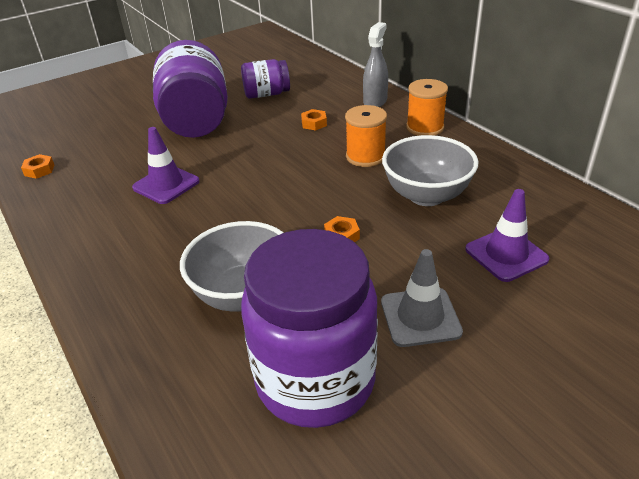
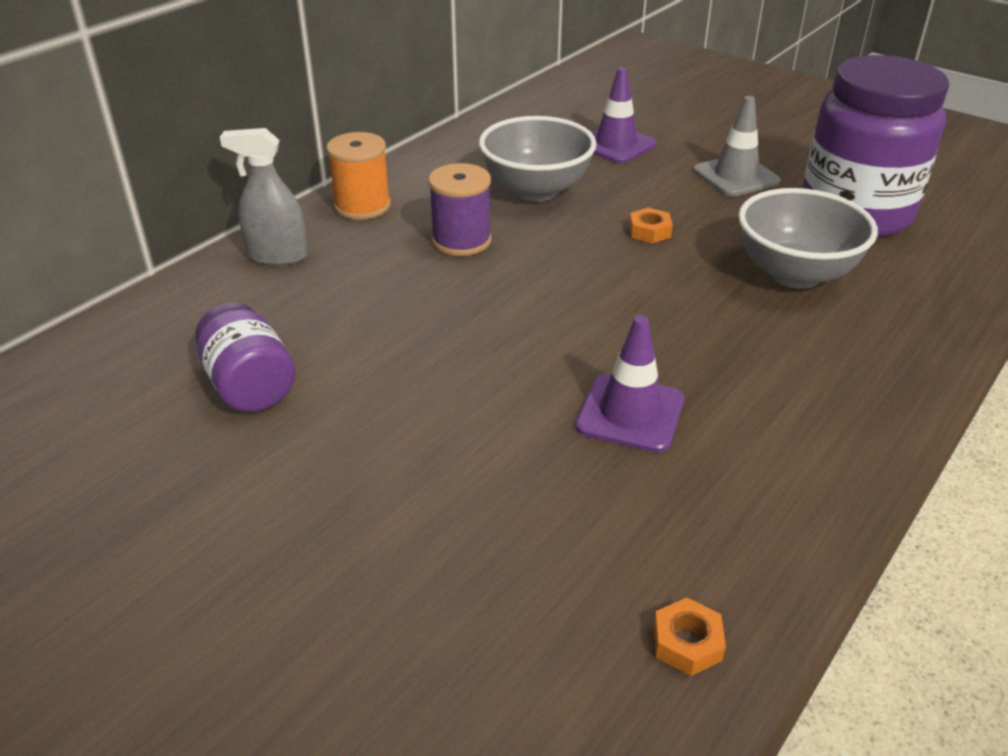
camera: 110 degrees left, 0 degrees up
purple jar [153,40,228,138] -> none
orange nut [301,109,327,131] -> none
orange spool [345,105,387,167] -> purple spool [428,163,492,256]

